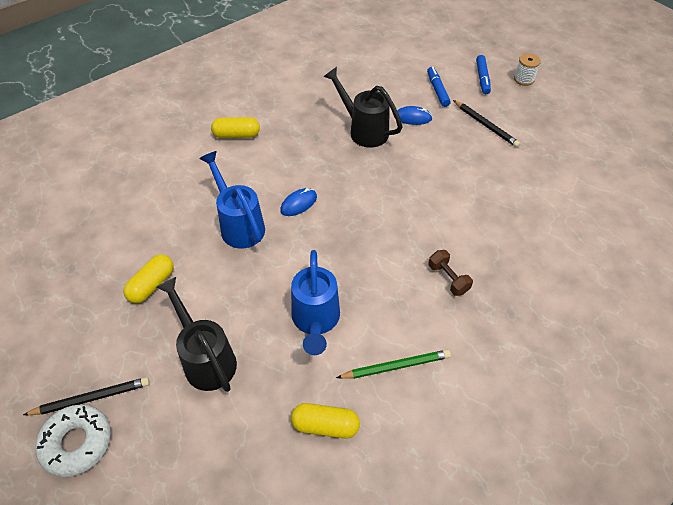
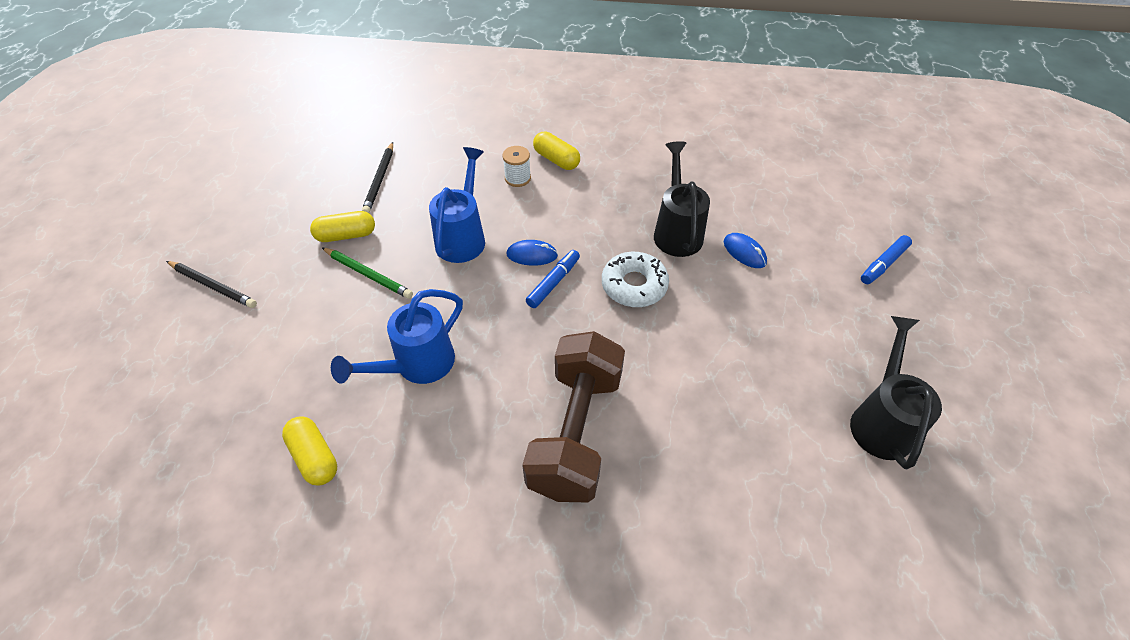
camera: 45 degrees right, 0 degrees up
white donut [35,405,111,477] -> white donut moved to [602,252,669,307]
black watering can [156,277,237,392] -> black watering can moved to [850,316,942,469]
green pencil [336,350,451,379] -> green pencil moved to [322,247,413,299]
blue marker [427,67,451,107] -> blue marker moved to [526,250,580,308]
brown dumbbell [428,250,473,296] -> brown dumbbell [522,331,625,502], size x2.48
black pencil [453,100,520,147] -> black pencil moved to [362,142,393,213]
white spool [514,53,541,86] -> white spool moved to [502,146,531,187]

